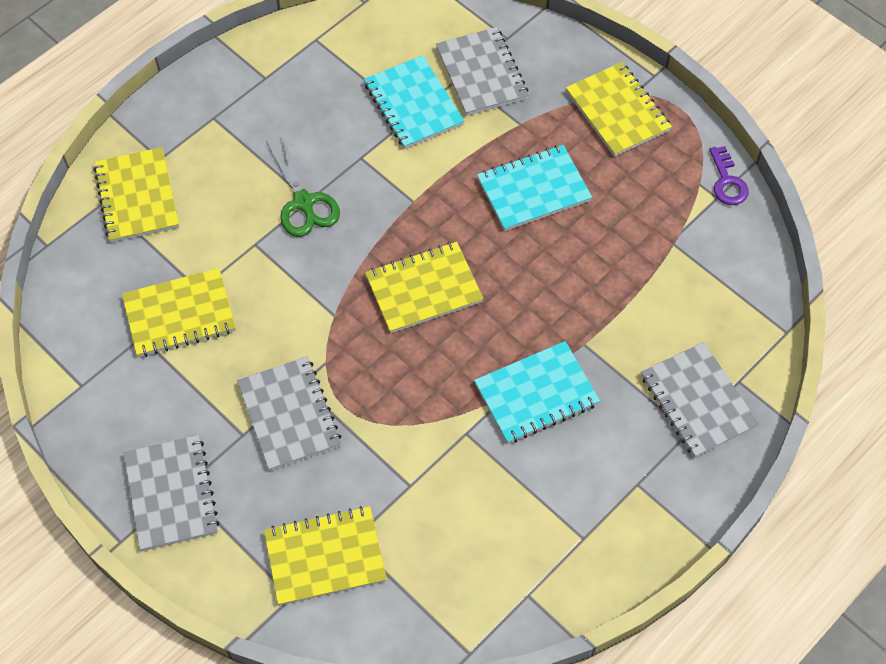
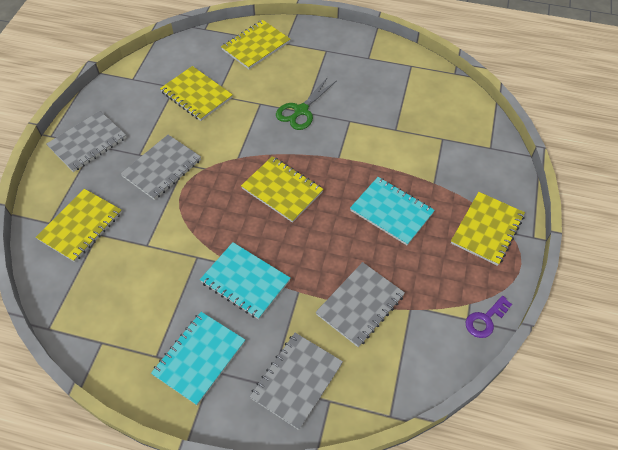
camera: 60 degrees right, 5 degrees down
yellow notebook [264,506,387,606] -> yellow notebook turned 75 degrees clockwise [36,189,122,262]
turquoise notebook [364,55,464,149] -> turquoise notebook moved to [151,312,245,405]
grey notebook [436,27,529,116] -> grey notebook moved to [316,262,405,347]

